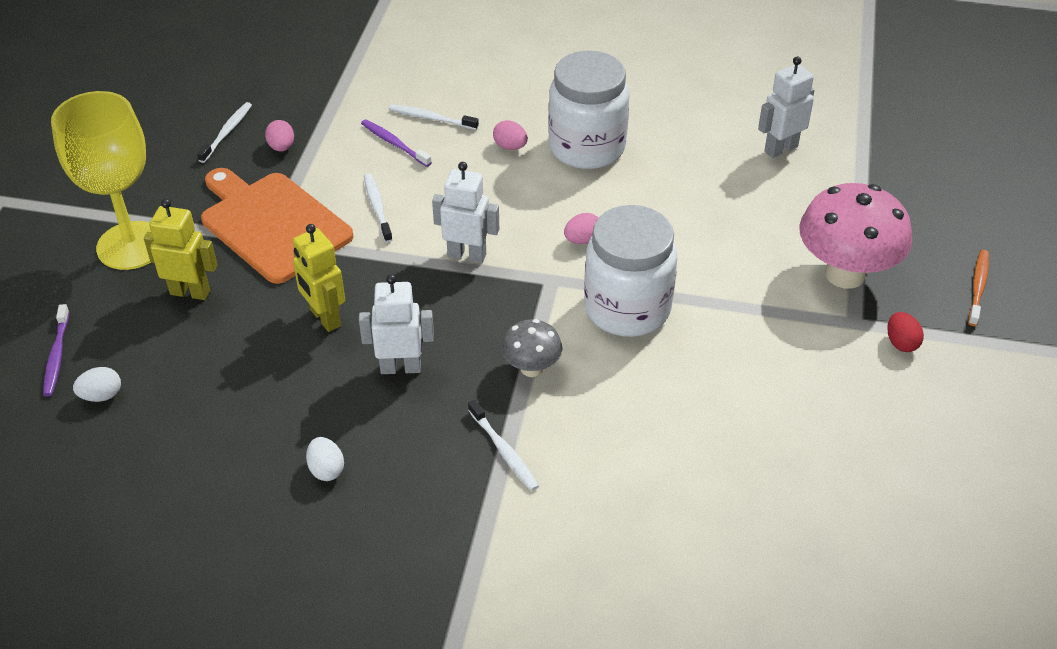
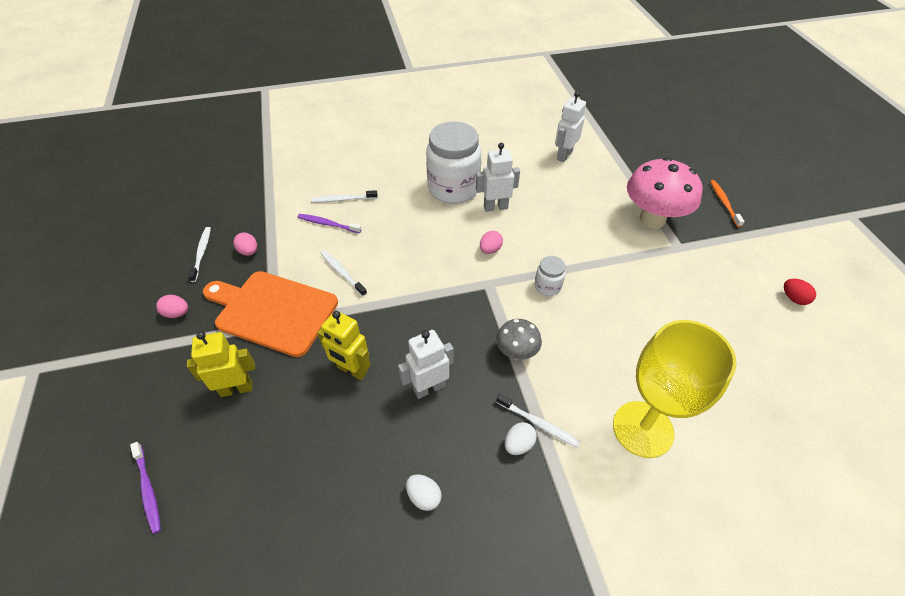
camera: 25 degrees left, 5 degrees up
yellow goblet [51,91,151,270] -> yellow goblet moved to [613,320,737,458]
white egg [73,367,121,402] -> white egg moved to [505,422,537,455]
white robot [432,162,499,263] -> white robot moved to [476,143,520,212]
pink egg [493,120,528,150] -> pink egg moved to [156,295,188,318]
white jar [584,205,677,337] -> white jar [535,256,566,296], size x0.45
red egg [887,312,924,352] -> red egg moved to [784,279,816,305]

